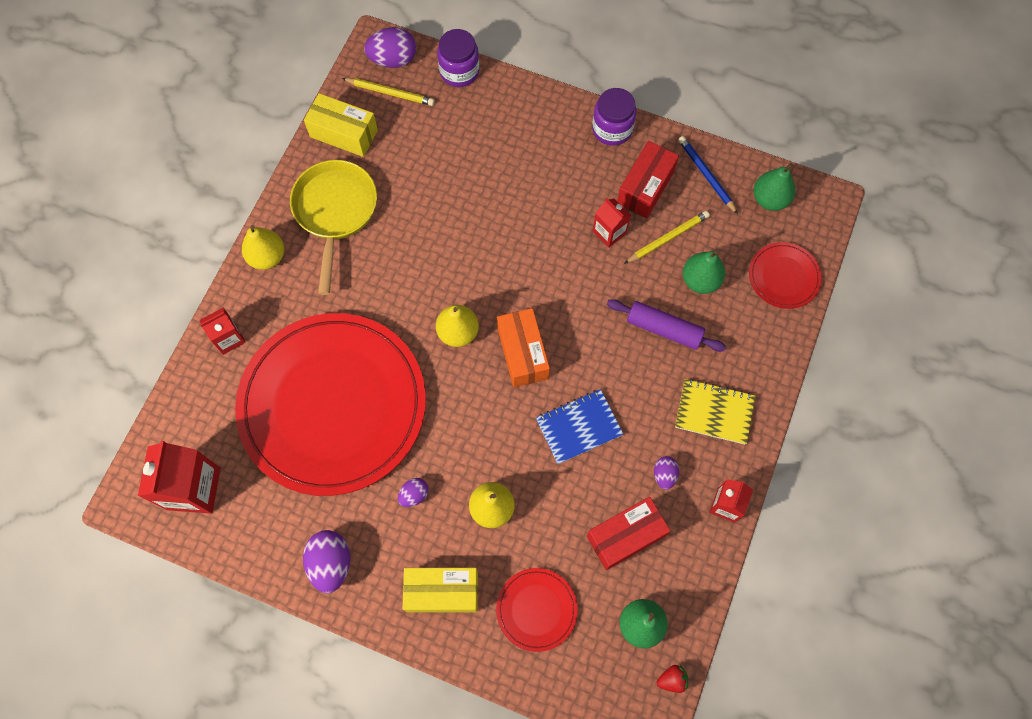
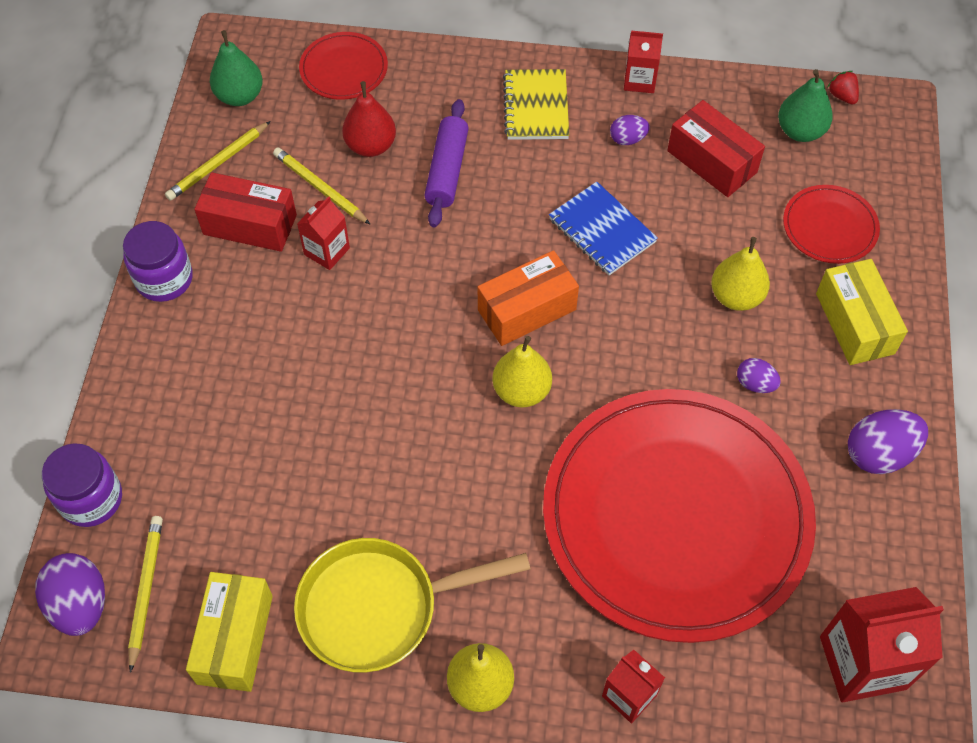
camera: 105 degrees left, 10 degrees down
blue pencil [678,136,738,214] -> yellow pencil [165,121,271,201]
green pear [683,249,725,294] -> red pear [342,81,396,157]

